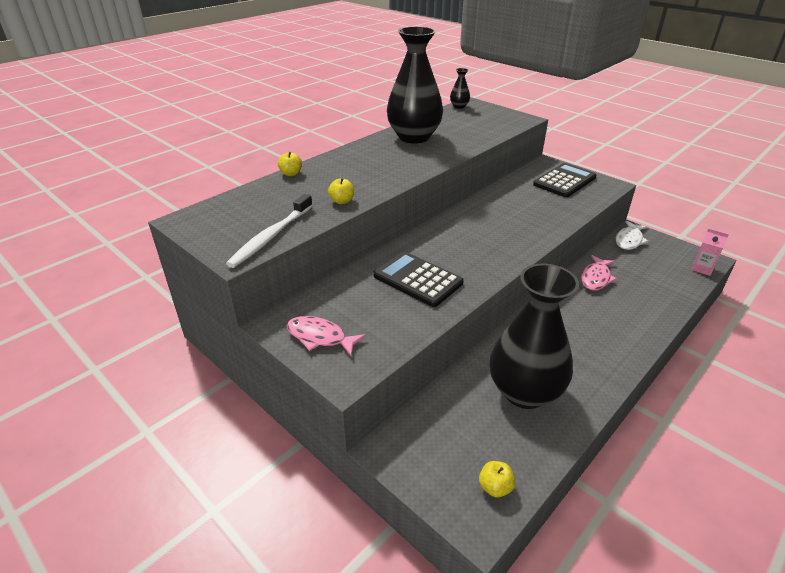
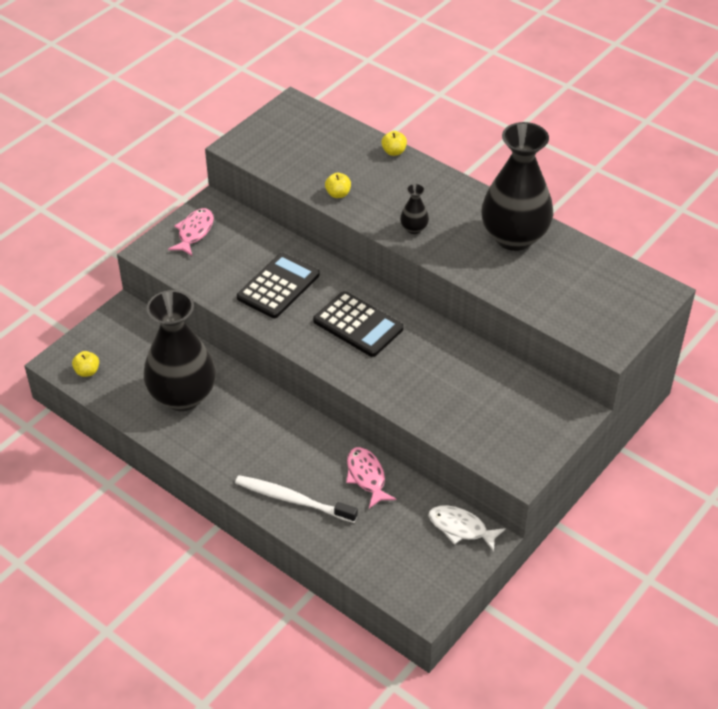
camera: 85 degrees right, 10 degrees up
white toothbrush [226,194,313,268] -> white toothbrush moved to [235,475,358,523]
black vase [450,68,470,109] -> black vase moved to [400,184,429,234]
black calculator [533,163,596,197] -> black calculator moved to [313,291,404,357]
pink fish [581,255,617,290] -> pink fish turned 45 degrees clockwise [346,447,396,508]
pink carton [691,228,729,276] -> none

